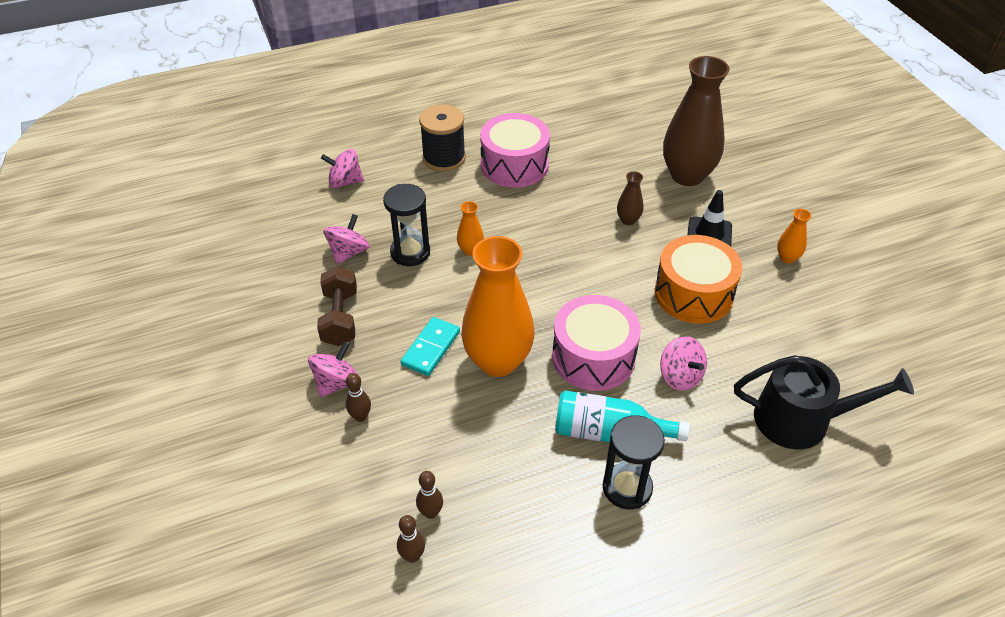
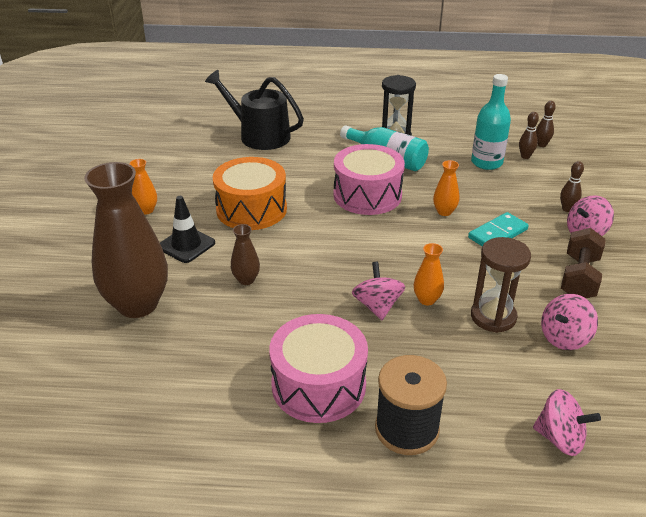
camera: 155 degrees left, 10 degrees down
black hourglass [383,184,430,266] -> brown hourglass [471,237,531,333]
orange vase [461,236,535,377] -> orange vase [433,160,459,216], size x0.43
pink spinning top [660,336,707,391] -> pink spinning top moved to [352,262,406,320]
none -> turquoise bottle [471,74,511,170]

